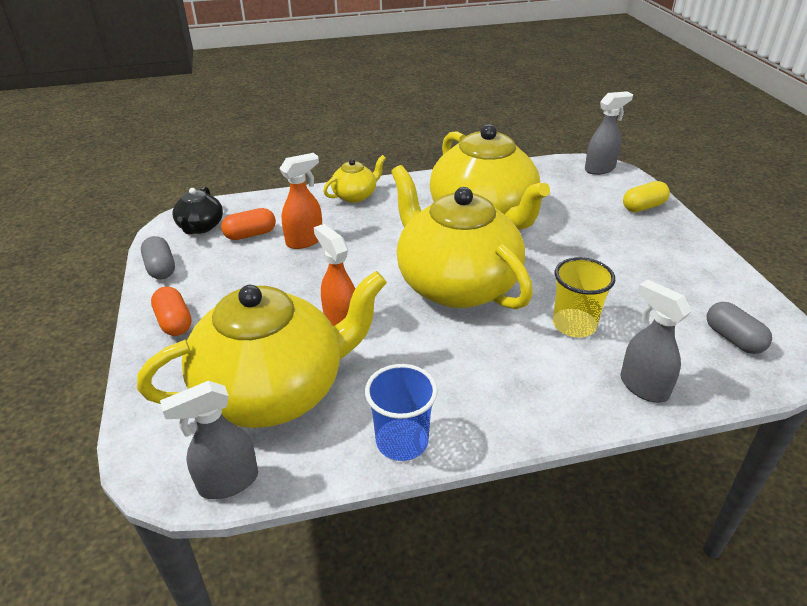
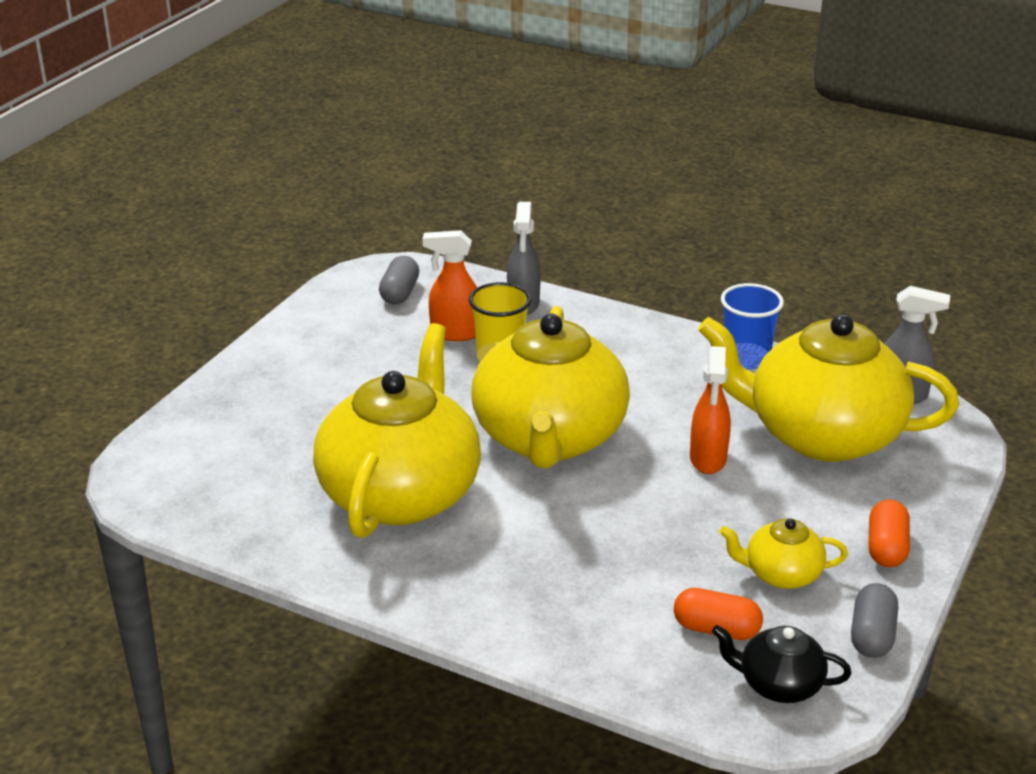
camera: 140 degrees left, 5 degrees down
black teapot [173,187,223,234] -> black teapot turned 120 degrees counterclockwise [712,625,851,703]
orange spray bottle [279,153,322,249] -> orange spray bottle moved to [422,230,477,341]
yellow teapot [323,155,386,203] -> yellow teapot moved to [719,518,848,589]
grey spray bottle [585,91,633,175] -> none
yellow capsule [623,181,670,212] -> none

